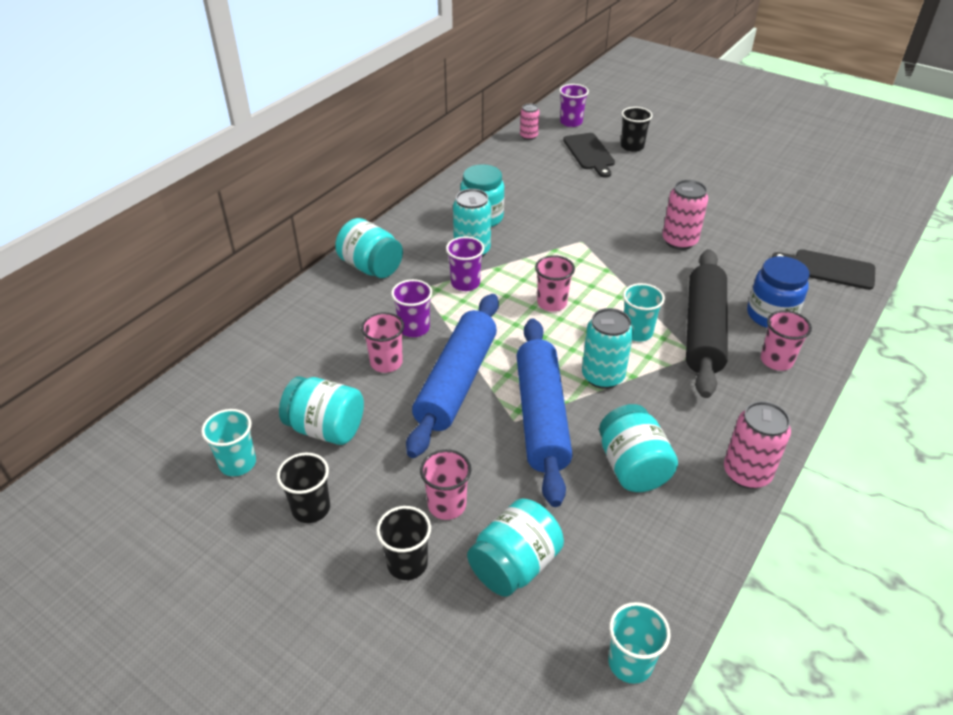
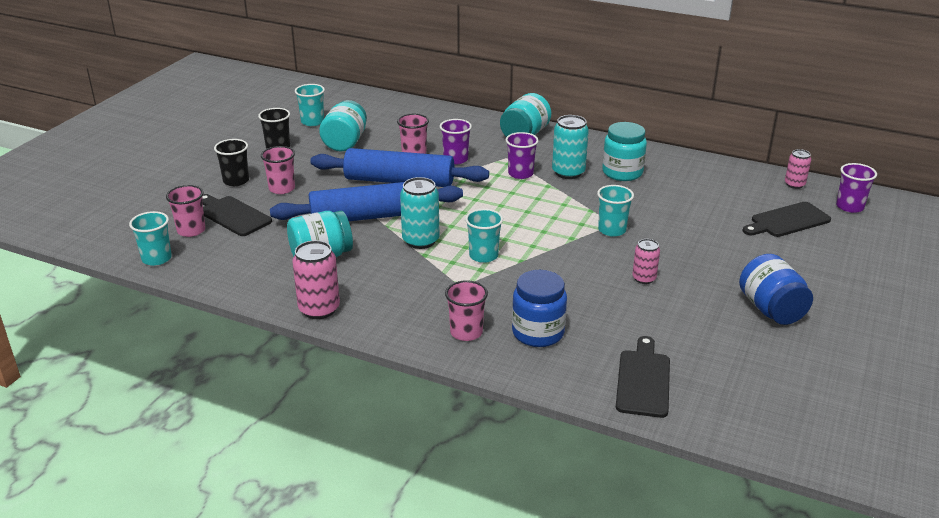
camera: 80 degrees right, 10 degrees down
turquoise jar [467,499,564,597] -> black cutting board [202,194,272,236]
pink cup [535,255,575,311] -> pink cup moved to [166,185,205,237]
black cup [621,107,653,152] -> none
pink can [662,180,708,250] -> pink can [632,239,660,284], size x0.61
black rolling pin [686,249,728,398] -> none
none -> turquoise cup [597,185,634,237]
none -> blue jar [739,254,813,325]

